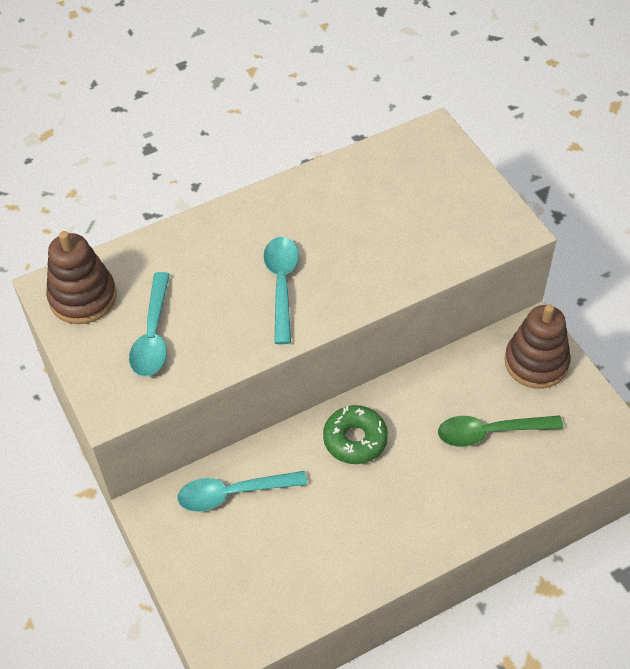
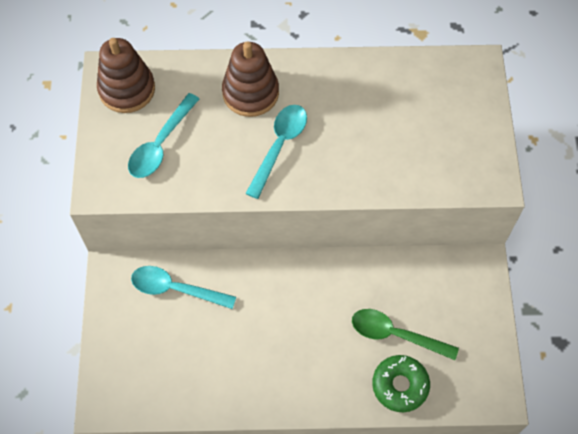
camera: 25 degrees right, 10 degrees up
green donut [323,405,388,464] -> green donut moved to [372,355,430,412]
brown stacking toy [504,304,571,389] -> brown stacking toy moved to [222,41,279,117]

